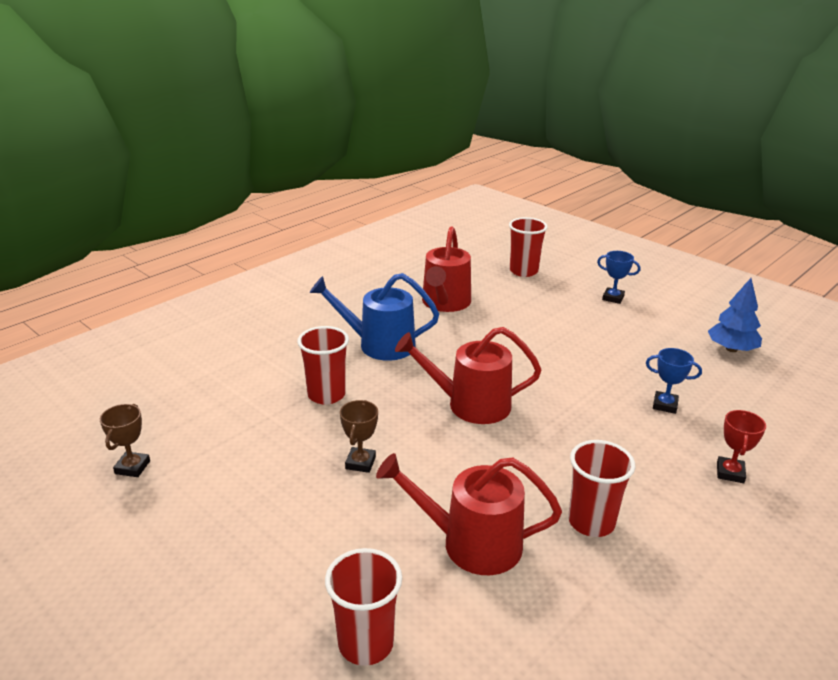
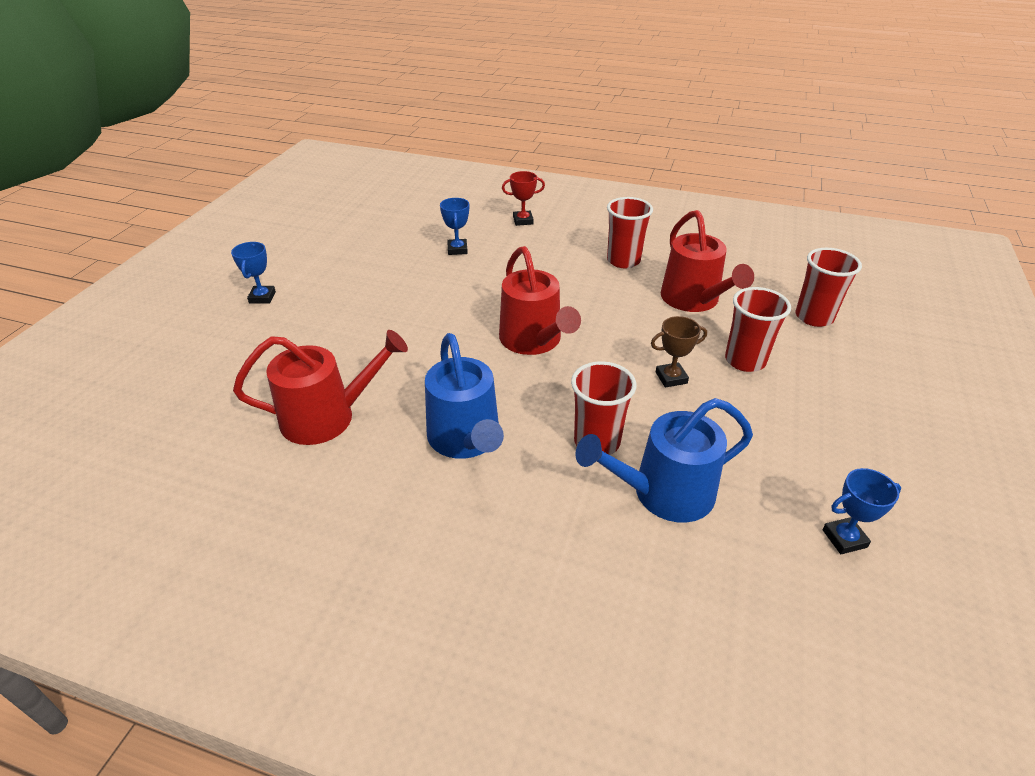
camera: 115 degrees left, 10 degrees up
brown trophy [100,404,150,477] -> blue trophy [822,468,901,554]
red cup [509,217,548,277] -> red cup moved to [725,287,791,372]
blue tree [708,278,762,352] -> none
none -> blue watering can [575,398,753,523]

